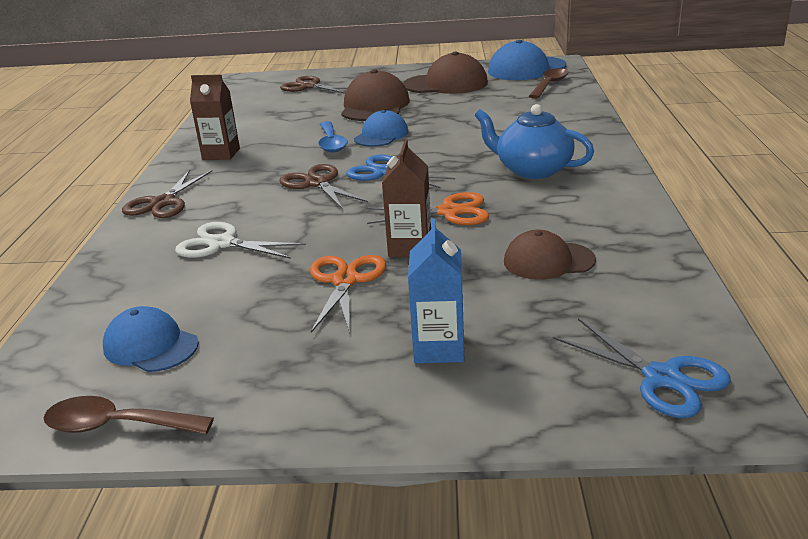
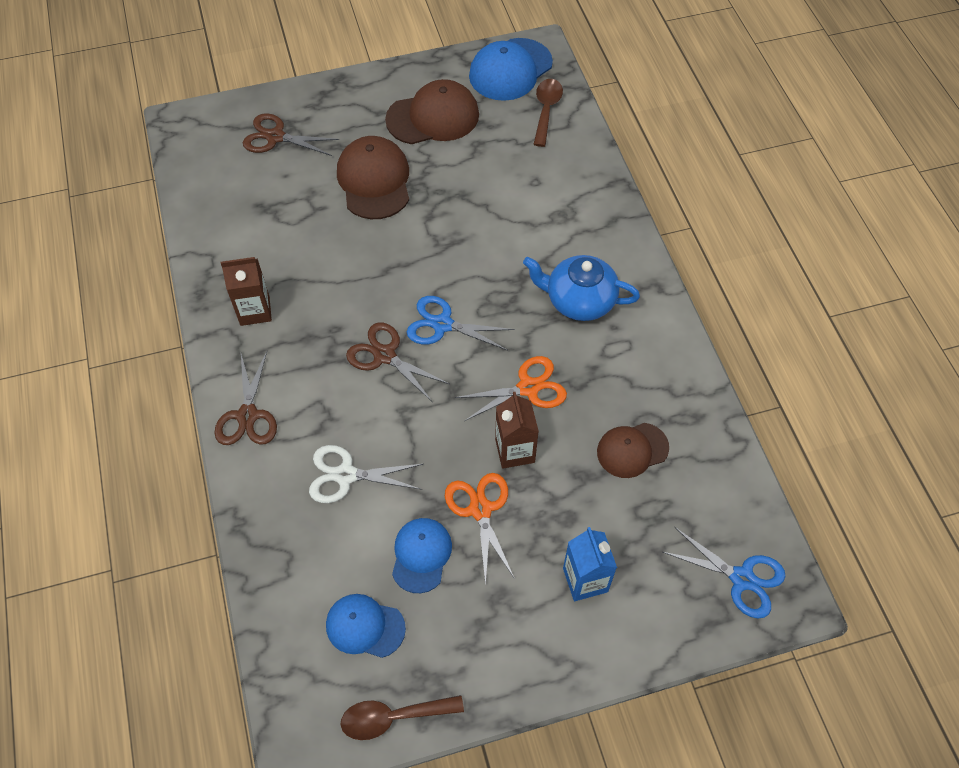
camera: 20 degrees left, 30 degrees up
blue spoon [318,121,348,153] -> none
blue cap [354,110,408,147] -> blue cap moved to [392,518,452,593]

